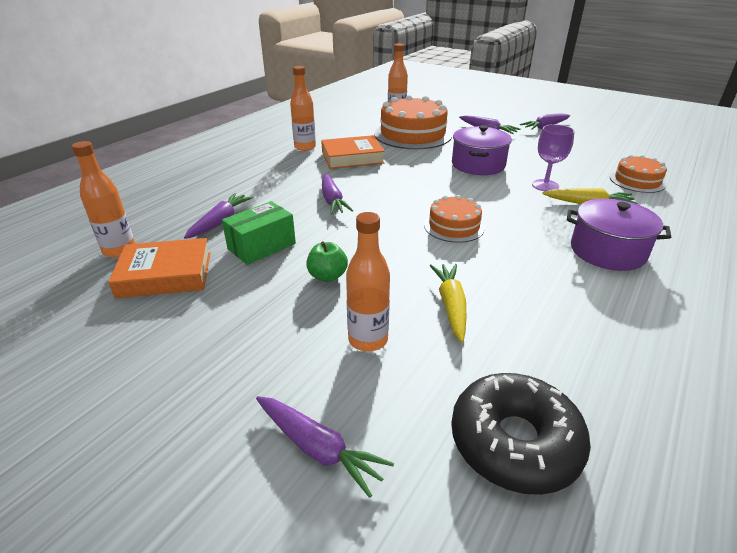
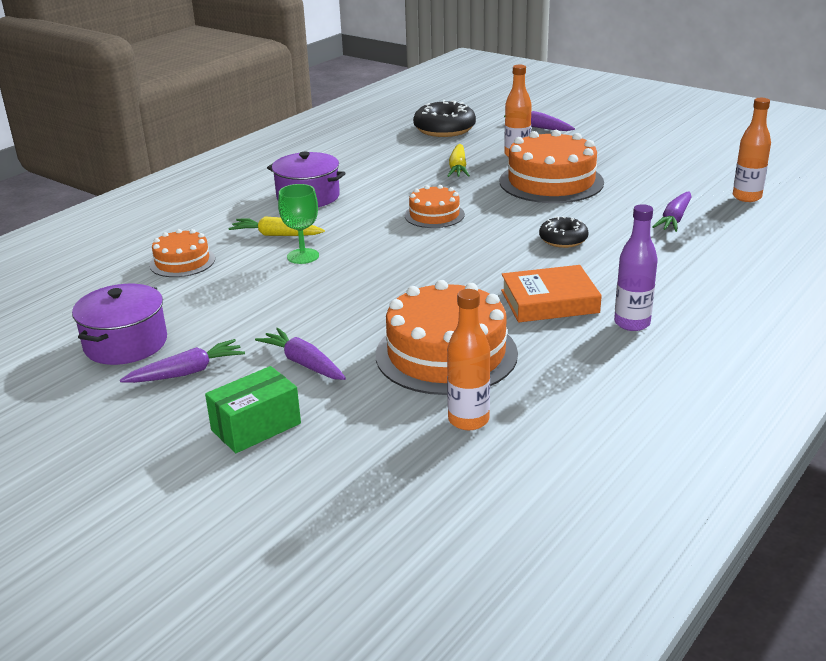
camera: 175 degrees left, 5 degrees down
orange book [108,238,210,298] -> none
green box [222,201,296,265] -> green box moved to [205,366,301,453]
orange bottle [290,66,316,151] -> purple bottle [614,204,658,331]
green apple [306,241,348,282] -> orange cake [500,130,604,203]
purple carrot [322,174,353,214] -> black donut [539,216,589,248]
purple pot [452,125,512,175] -> purple pot moved to [72,284,167,365]
purple goblet [532,124,574,191] -> green goblet [278,184,319,264]

